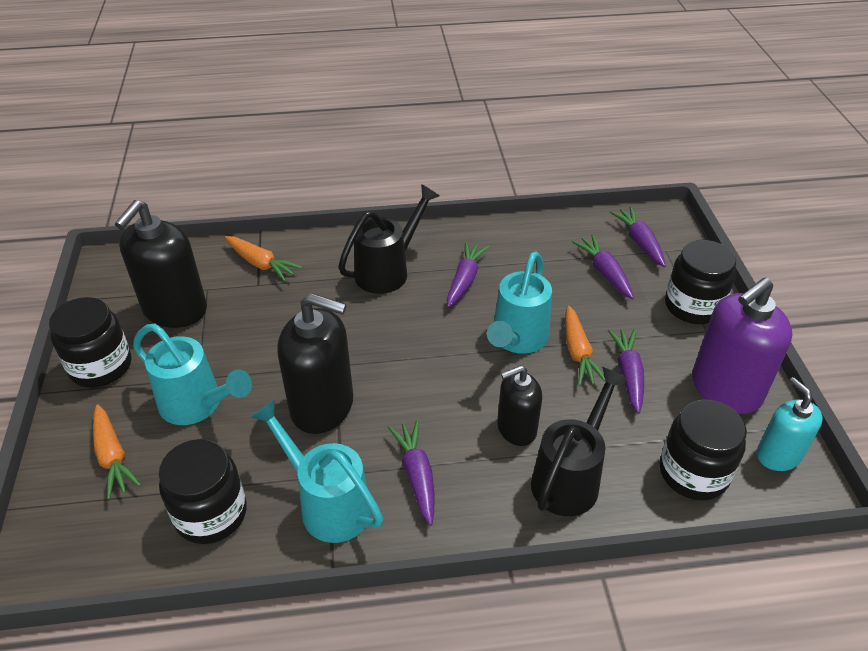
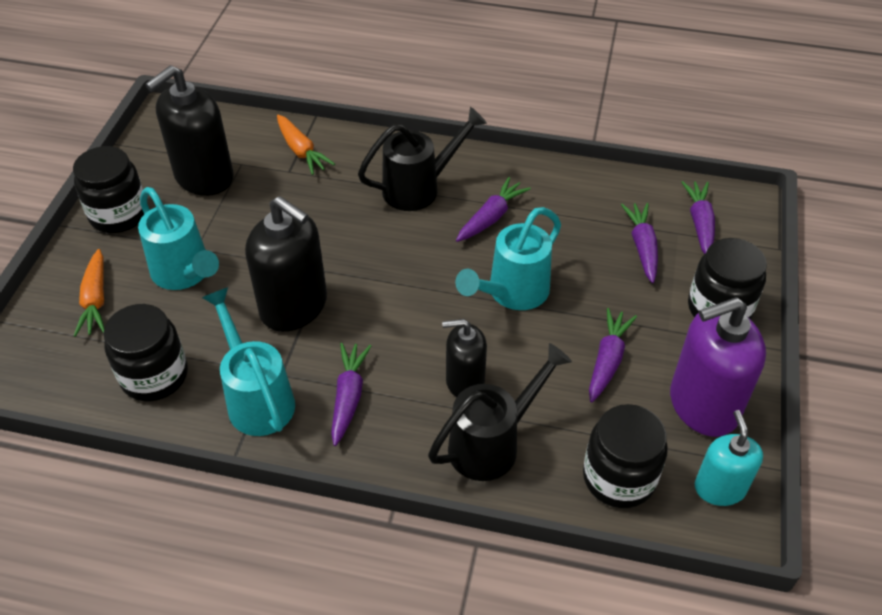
camera: 20 degrees right, 5 degrees up
orange carrot [565,306,606,386] -> none

